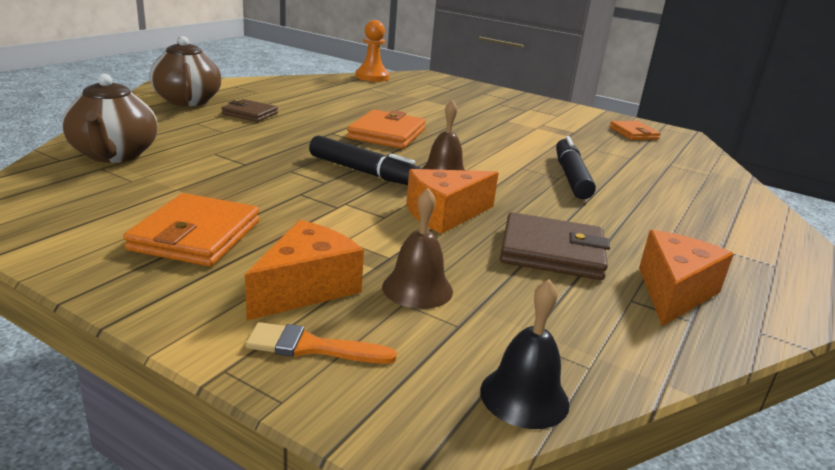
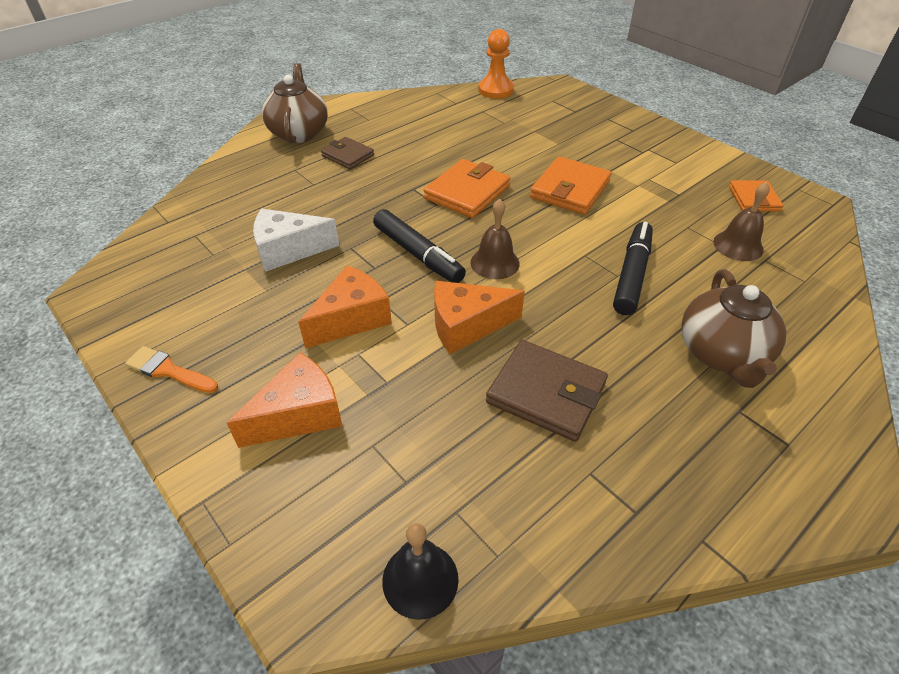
camera: 20 degrees right, 20 degrees up
brown teapot [62,74,158,163] -> brown teapot moved to [681,269,787,388]
orange wallet [123,193,259,267] -> orange wallet moved to [530,156,612,215]
orange brush [245,322,397,364] -> orange brush moved to [125,346,218,393]
brown bell [382,188,453,309] -> brown bell moved to [713,182,770,261]
orange cheese [639,230,734,326] -> orange cheese moved to [298,265,392,348]
none -> white cheese [253,209,339,272]

